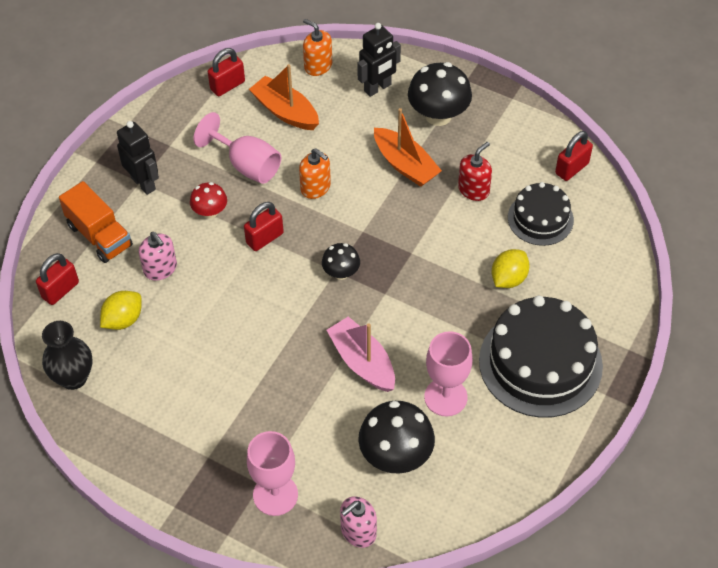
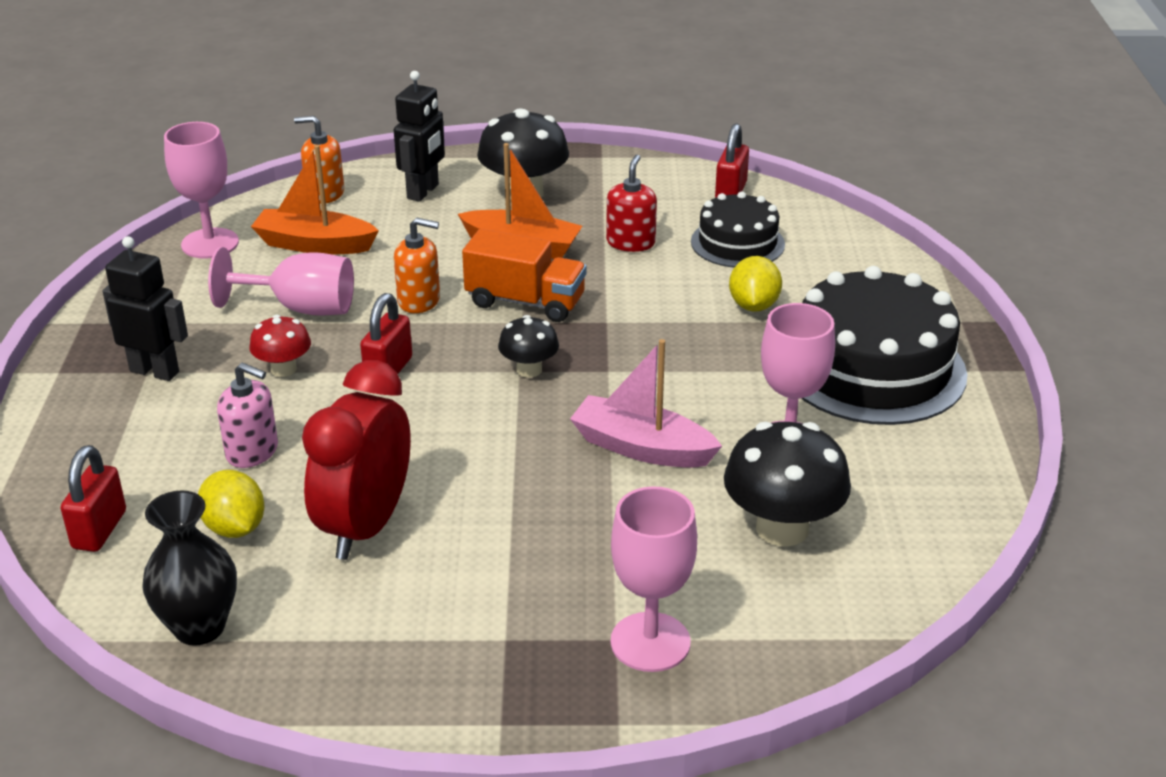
camera: 30 degrees left, 20 degrees down
orange truck [59,181,133,263] -> orange truck moved to [462,229,587,322]
yellow lemon [100,291,142,330] -> yellow lemon turned 45 degrees counterclockwise [198,470,265,538]
red padlock [208,48,245,96] -> pink goblet [164,122,239,259]
pink soap dispenser [340,496,377,548] -> none
none -> red clock [302,360,411,560]

